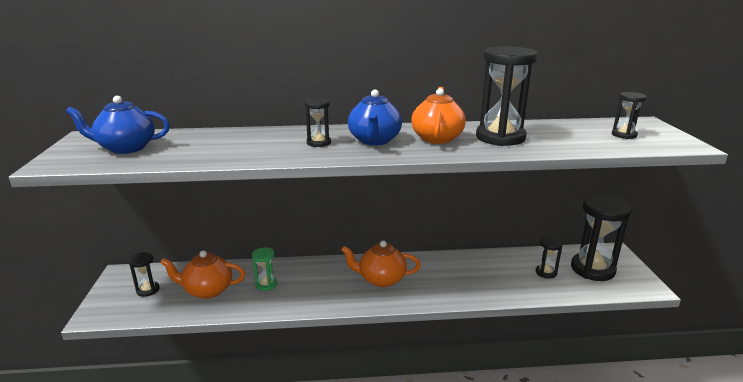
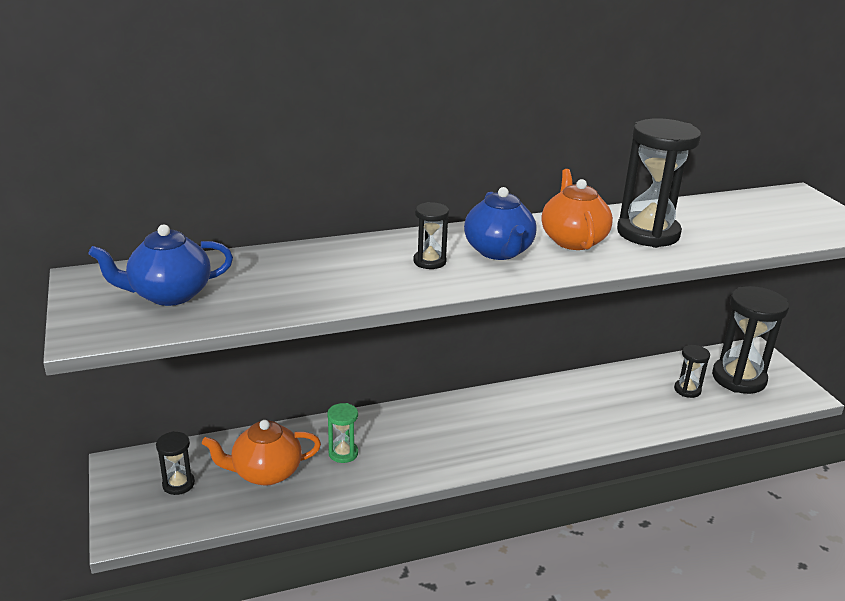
camera: 15 degrees left, 5 degrees up
orange teapot [341,240,421,287] -> none
black hourglass [612,92,647,139] -> none

